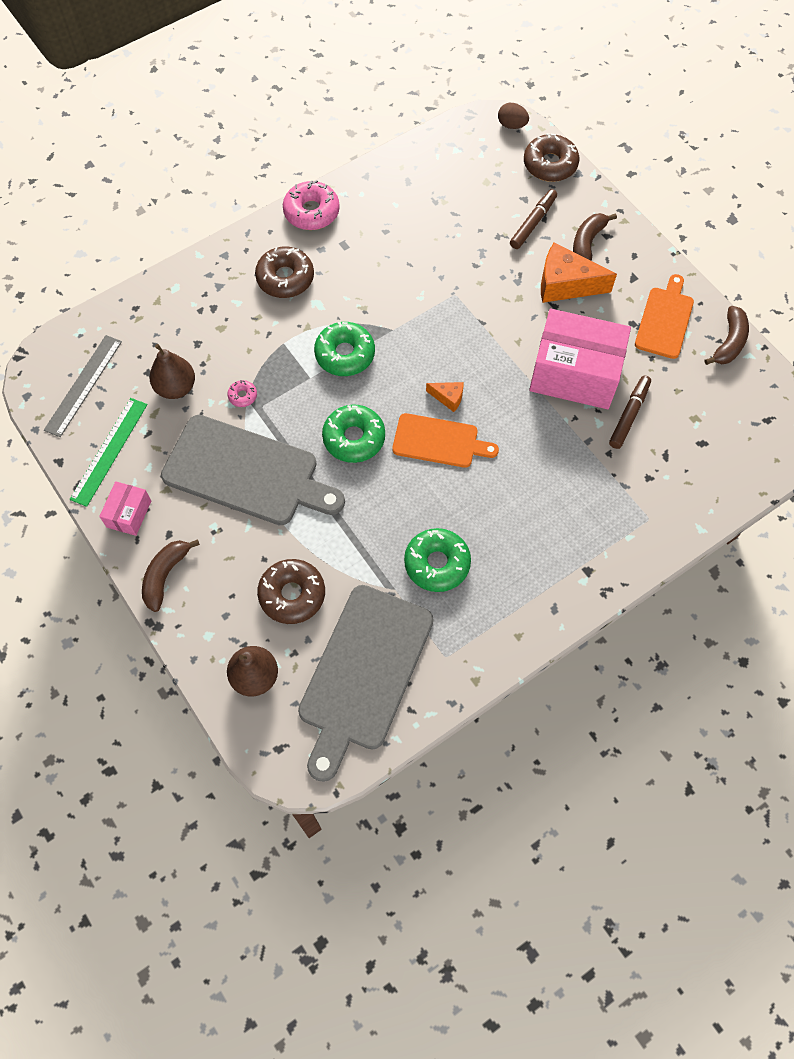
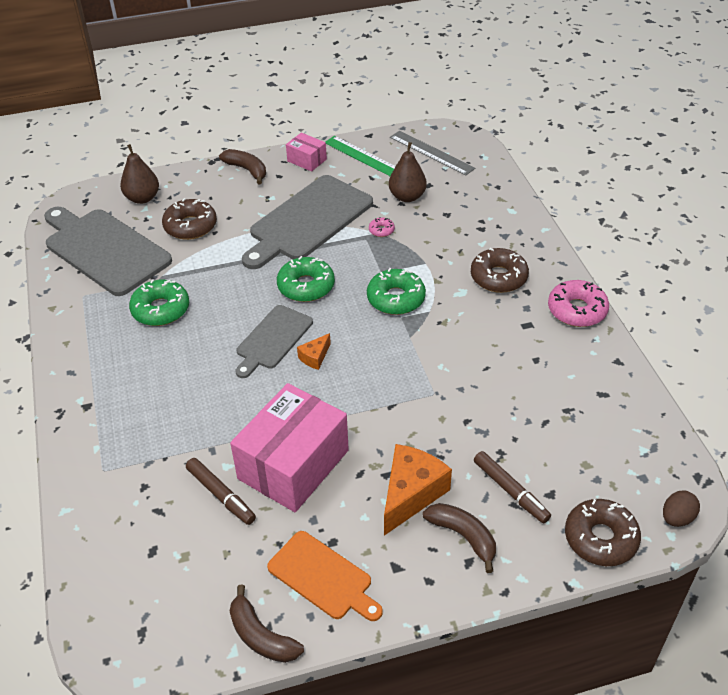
camera: 110 degrees right, 20 degrees down
orange cutting board [392,413,499,468] -> grey cutting board [235,305,313,378]

